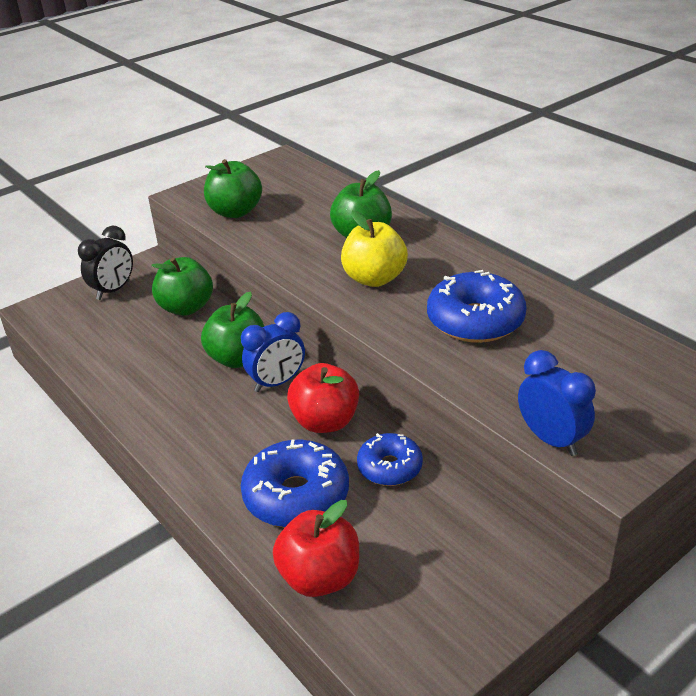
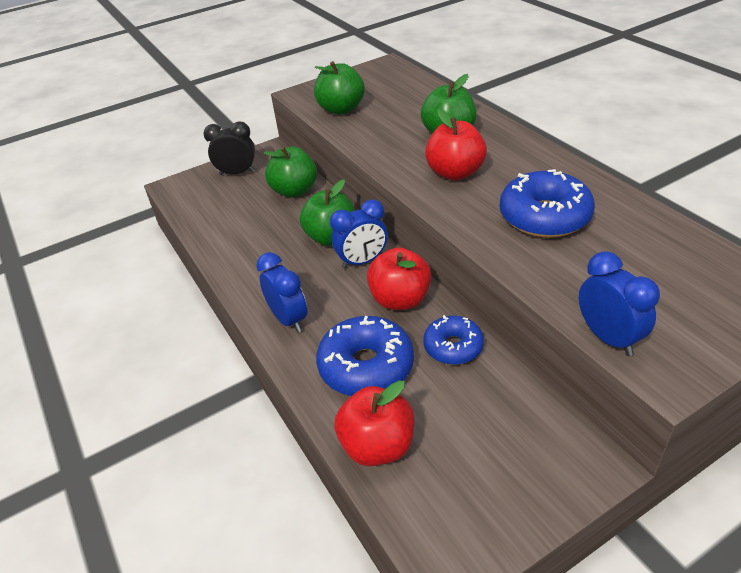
camera: 10 degrees right, 5 degrees up
black clock [78,226,133,300] -> black clock turned 135 degrees counterclockwise [204,121,255,175]
yellow apple [341,210,408,287] -> red apple [425,109,487,181]
none -> blue clock [256,252,307,333]

